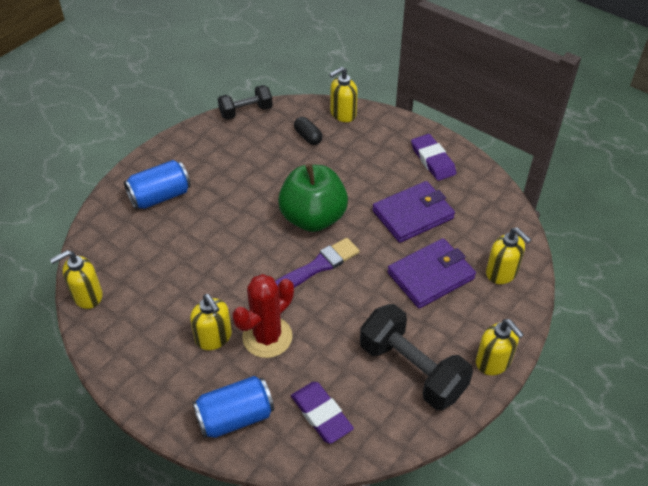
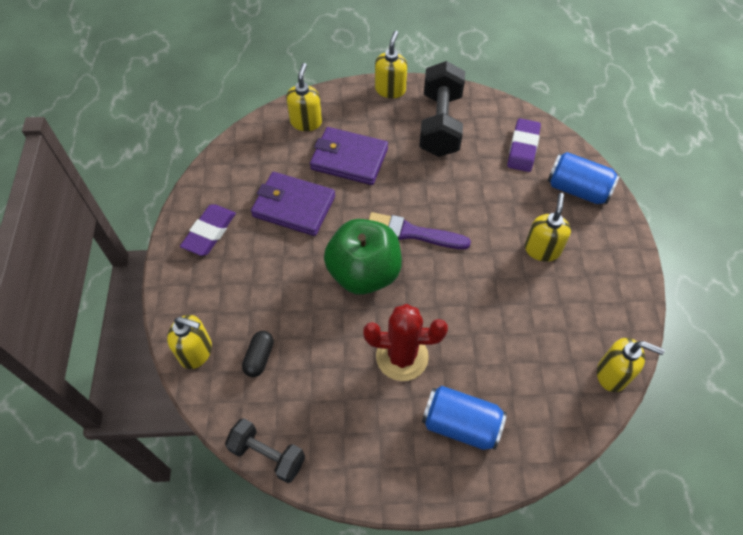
camera: 130 degrees left, 10 degrees up
red cactus [233,274,294,358] -> red cactus moved to [363,304,448,381]

